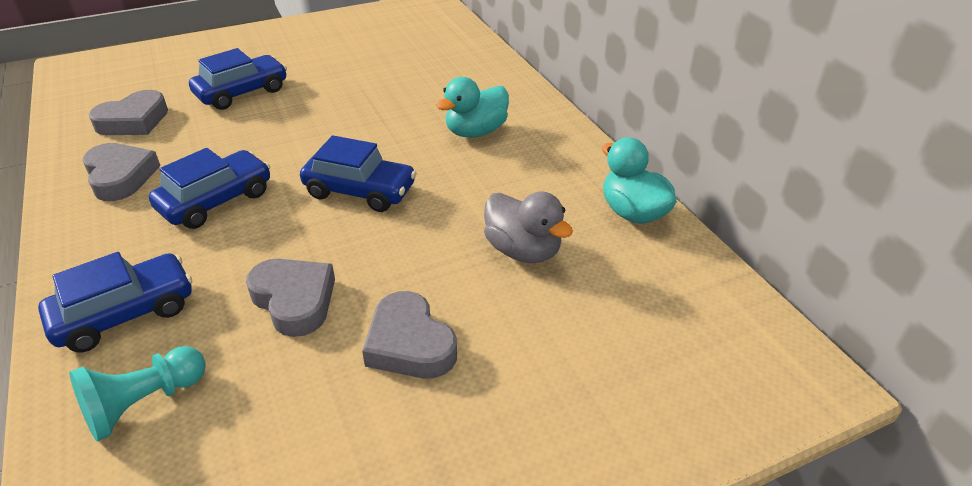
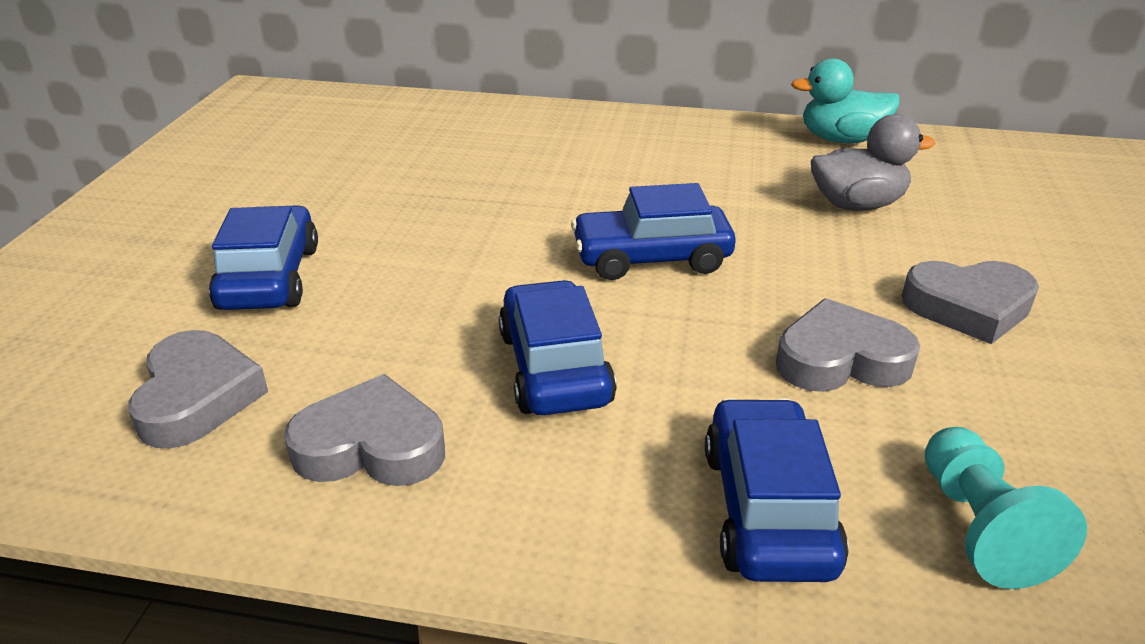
camera: 55 degrees left, 5 degrees down
blue car [300,135,417,212] -> blue car turned 150 degrees counterclockwise [571,183,736,280]
turquoise duck [436,77,509,138] -> none

